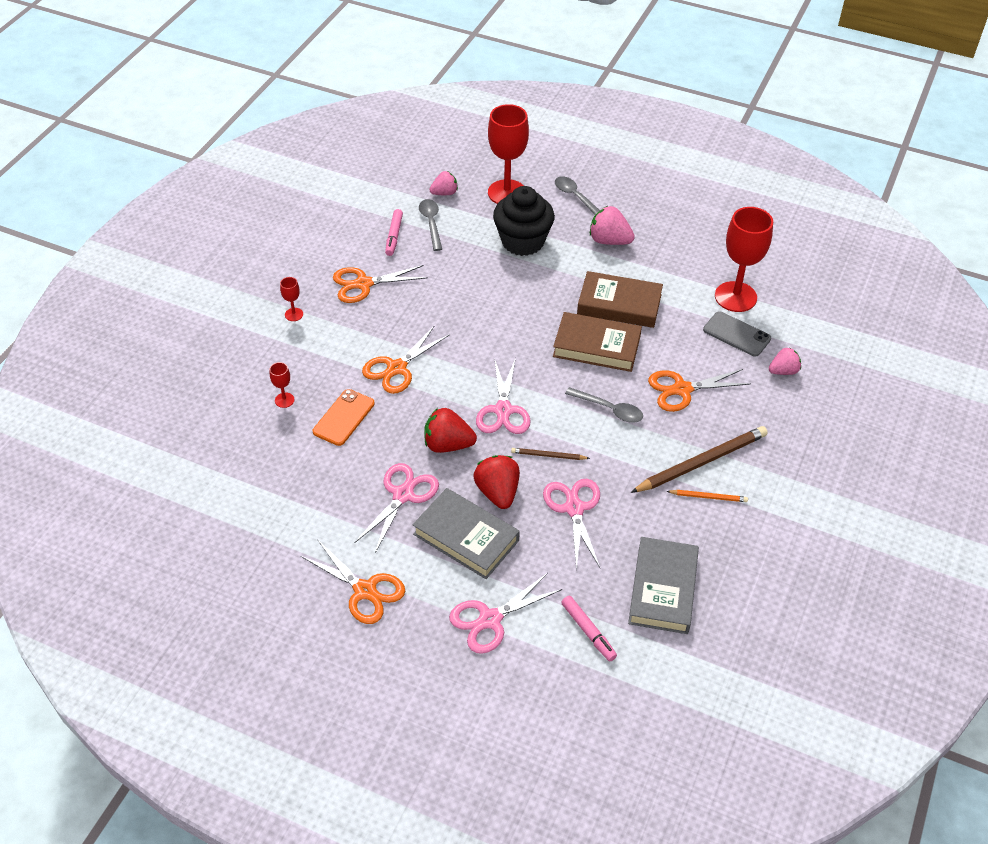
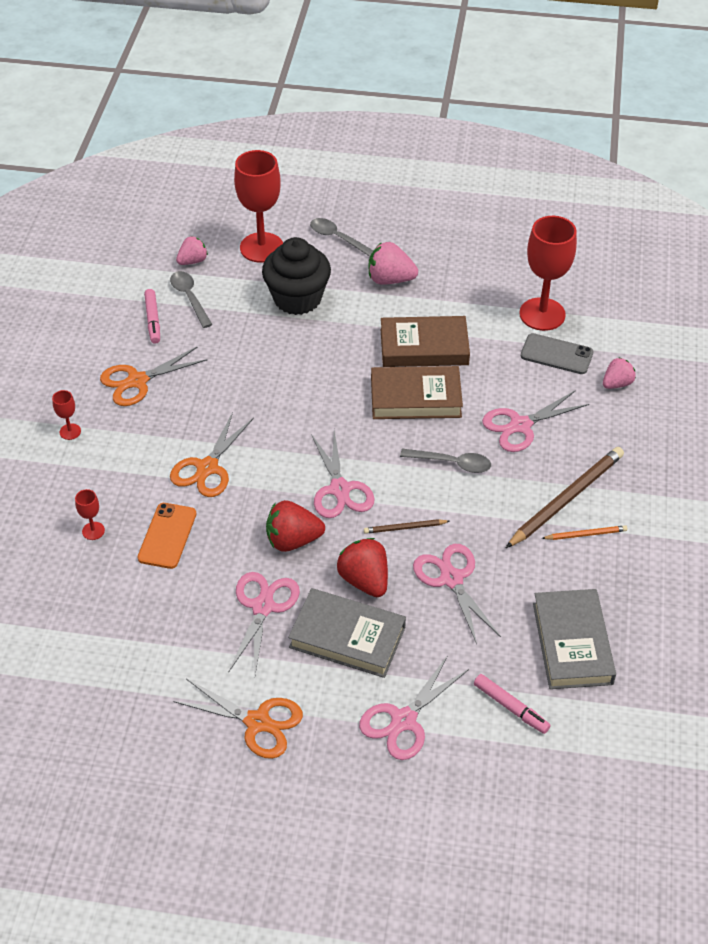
camera: 15 degrees left, 0 degrees up
orange scissors [648,369,750,412] -> pink scissors [482,390,589,452]

